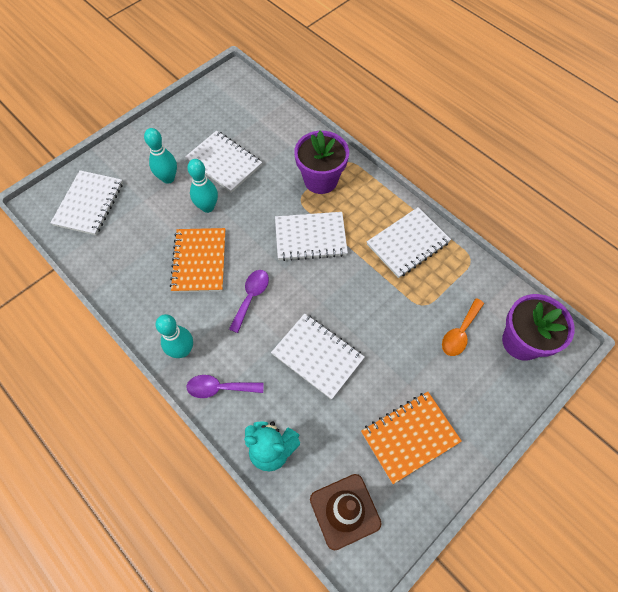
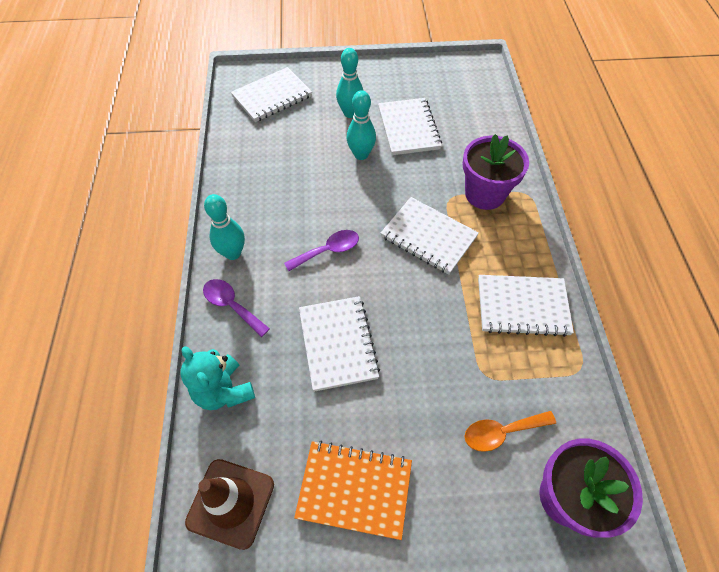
camera: 40 degrees right, 5 degrees down
orange notebook [170,228,226,293] -> none

